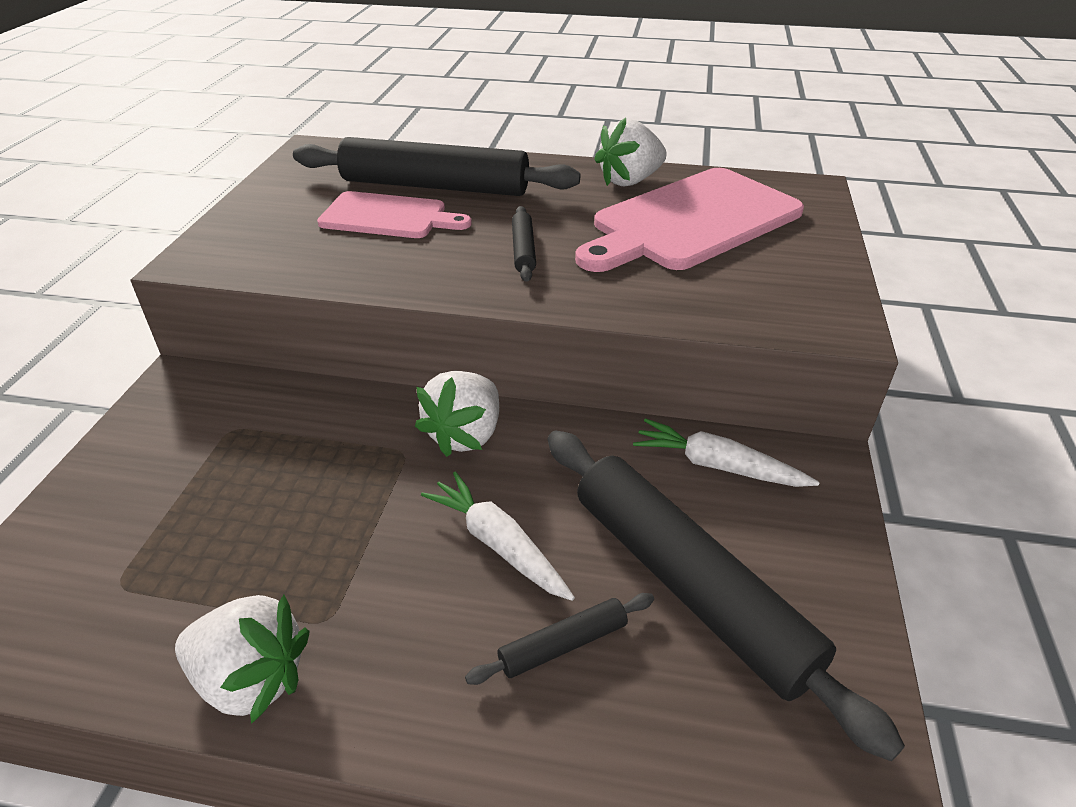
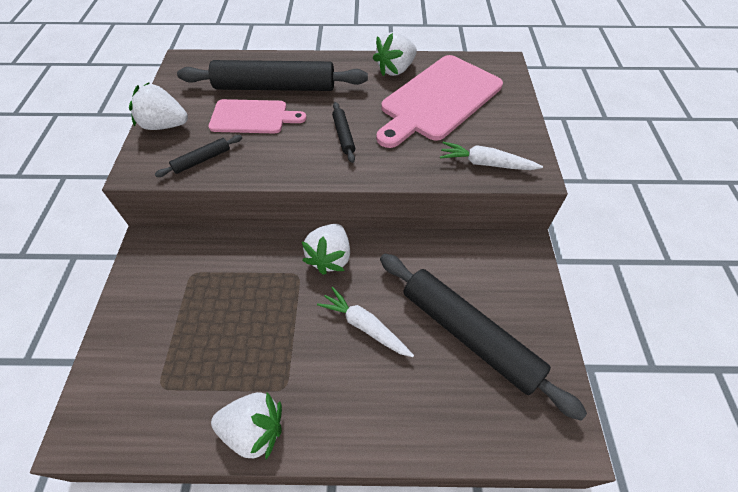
camera: 10 degrees left, 15 degrees up
black rolling pin [465,593,654,685] -> black rolling pin moved to [155,135,242,177]
white carrot [633,418,820,487] -> white carrot moved to [440,142,543,170]
none -> white strawberry [129,82,188,130]

